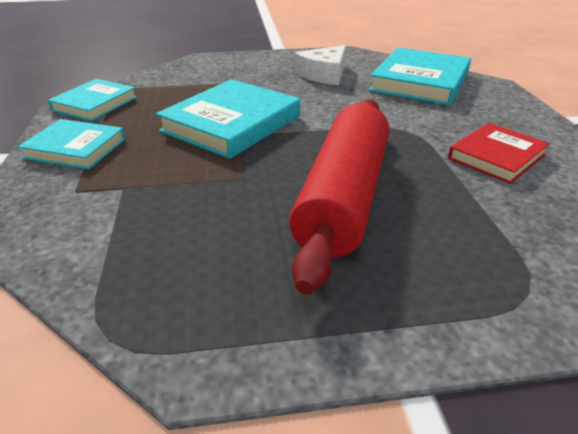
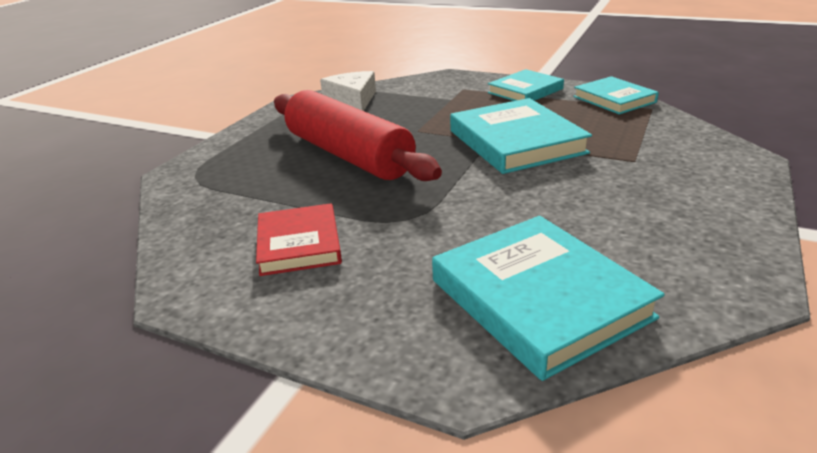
camera: 125 degrees right, 5 degrees down
white cheese [295,45,346,85] -> white cheese moved to [320,71,376,111]

